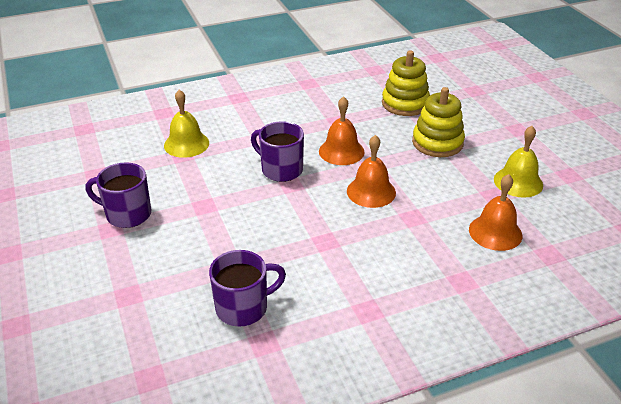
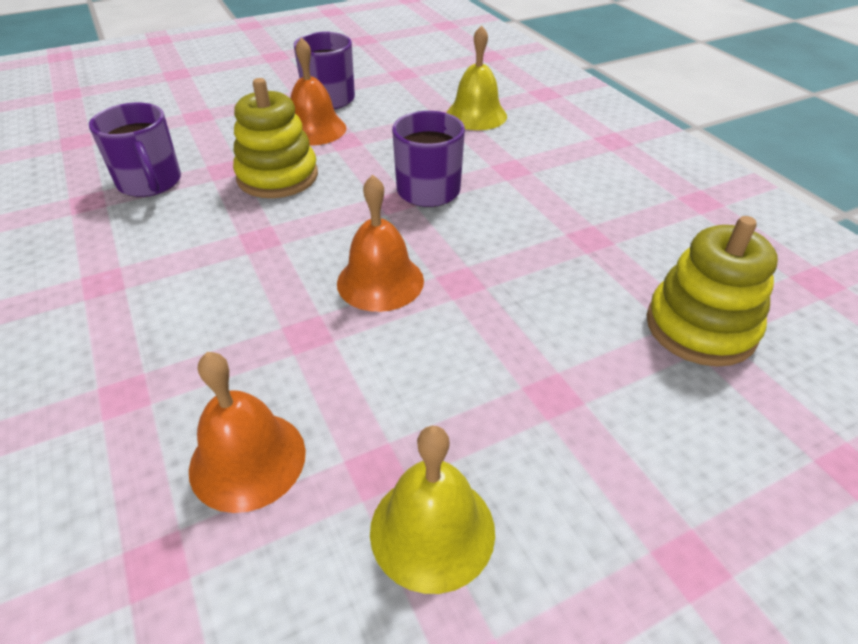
camera: 85 degrees right, 5 degrees up
orange bell [319,96,365,165] -> orange bell moved to [290,37,346,146]
yellow stacking toy [412,87,465,157] -> yellow stacking toy moved to [233,78,318,198]

